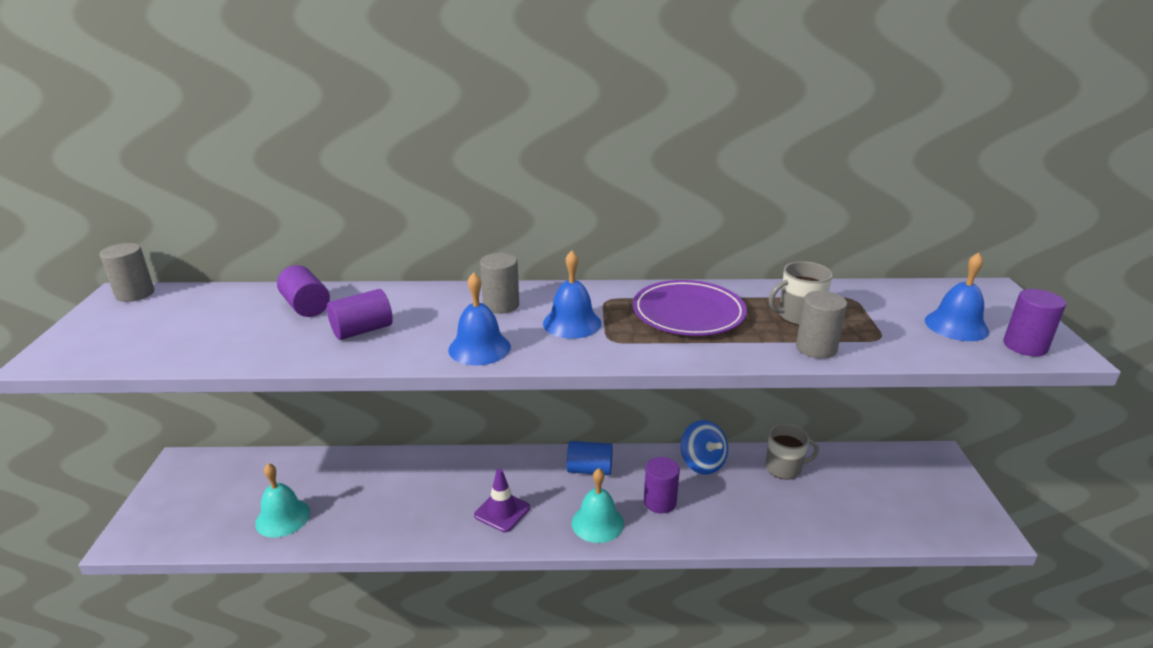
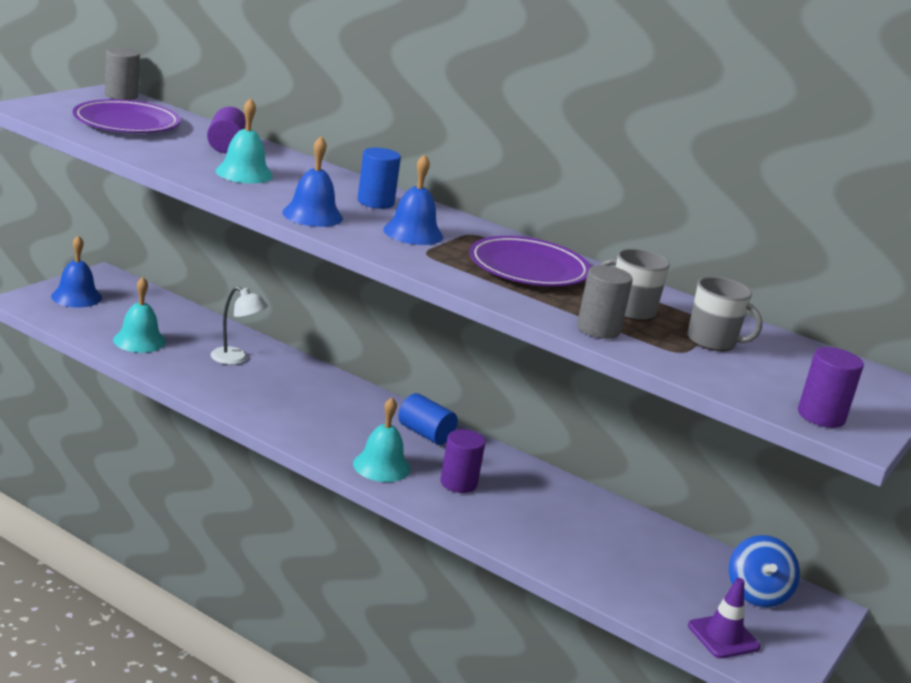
camera: 30 degrees right, 5 degrees down
purple cylinder [327,289,393,340] -> turquoise bell [216,98,273,183]
purple traffic cone [474,469,530,532] -> purple traffic cone moved to [688,578,760,658]
grey cylinder [480,253,519,314] -> blue cylinder [358,148,401,209]
blue spinning top [680,420,728,475] -> blue spinning top moved to [729,535,800,607]
grey mug [766,424,819,480] -> grey mug moved to [687,277,763,351]
blue bell [925,253,989,341] -> blue bell moved to [51,235,102,308]
none -> purple plate [73,99,181,133]
none -> white lamp [211,286,268,365]

